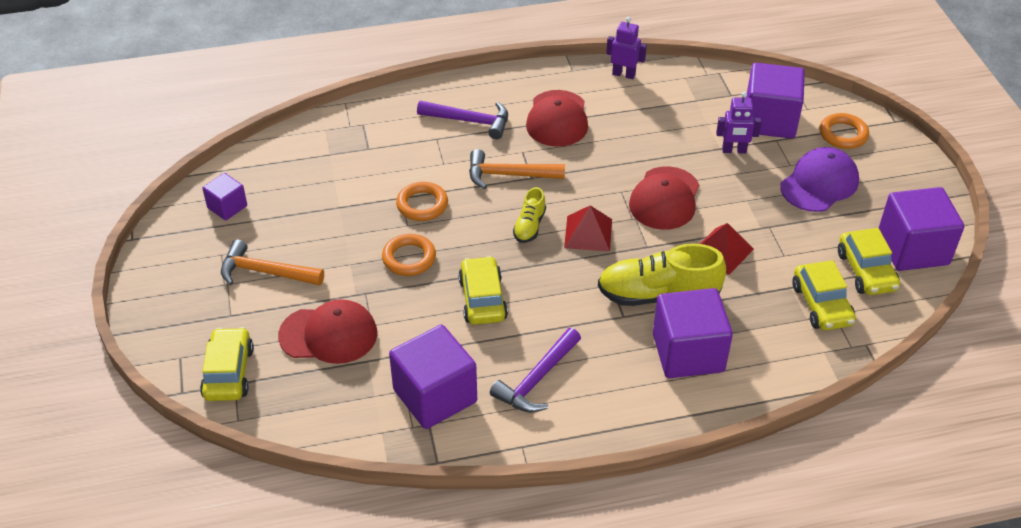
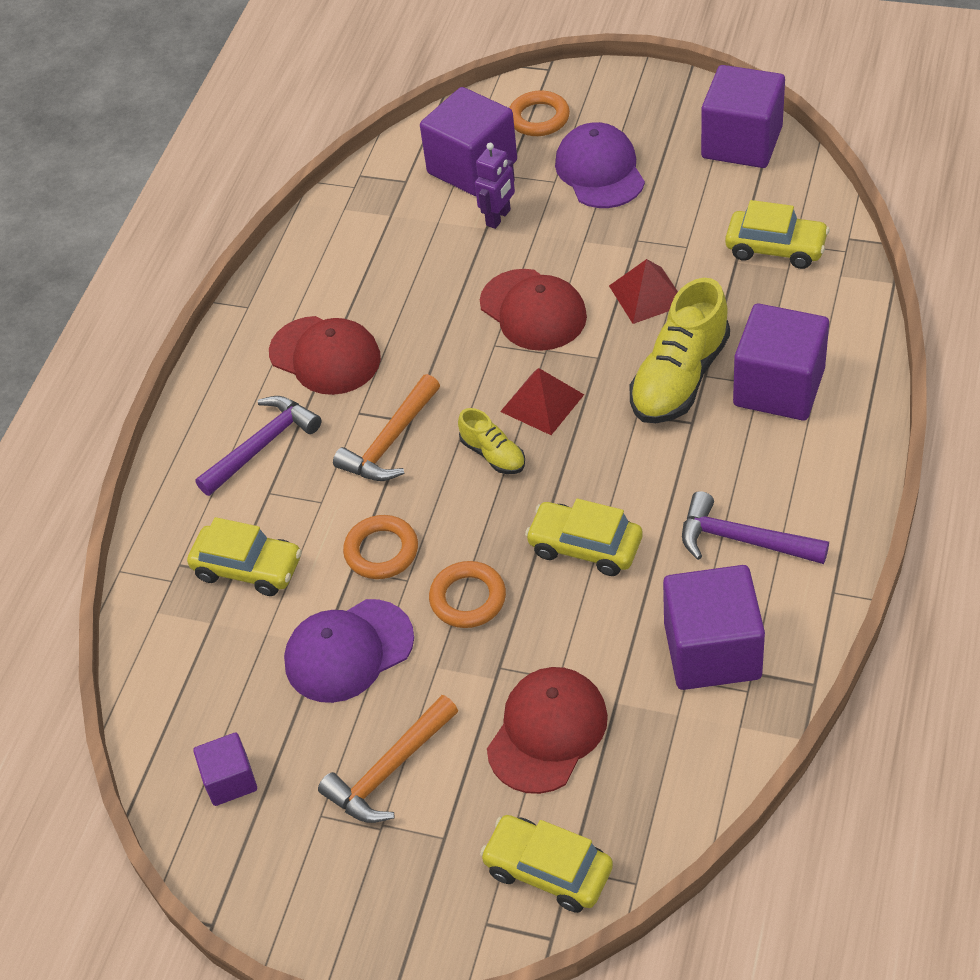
camera: 55 degrees left, 5 degrees up
purple hammer [490,328,581,413] -> purple hammer turned 135 degrees clockwise [682,491,829,564]
purple robot [606,17,647,79] -> none
yellow car [838,228,900,295] -> yellow car moved to [187,517,302,596]
none -> purple cap [284,599,414,703]

